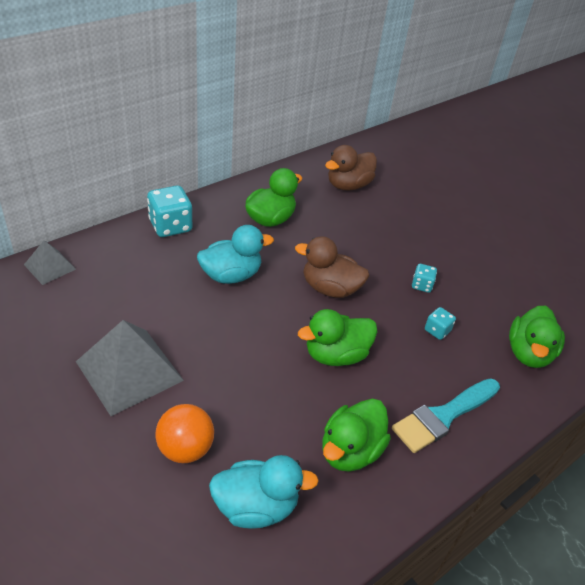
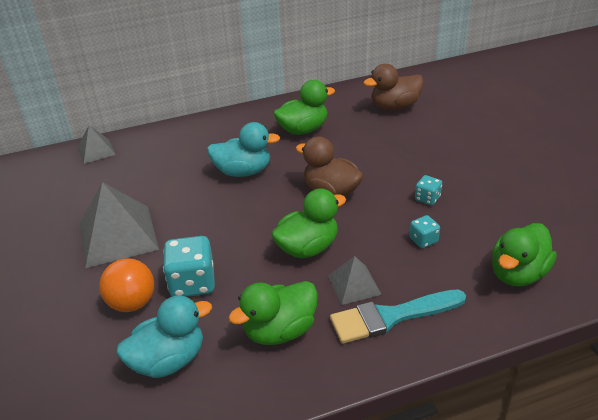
camera: 25 degrees right, 5 degrees down
turquoise dice [147,185,192,237] -> turquoise dice moved to [163,236,215,297]
turquoise duck [209,455,319,529] -> turquoise duck turned 45 degrees counterclockwise [117,295,212,378]
green duck [298,309,378,366] -> green duck turned 150 degrees clockwise [271,188,346,258]
none -> grey pyramid [328,256,382,305]

